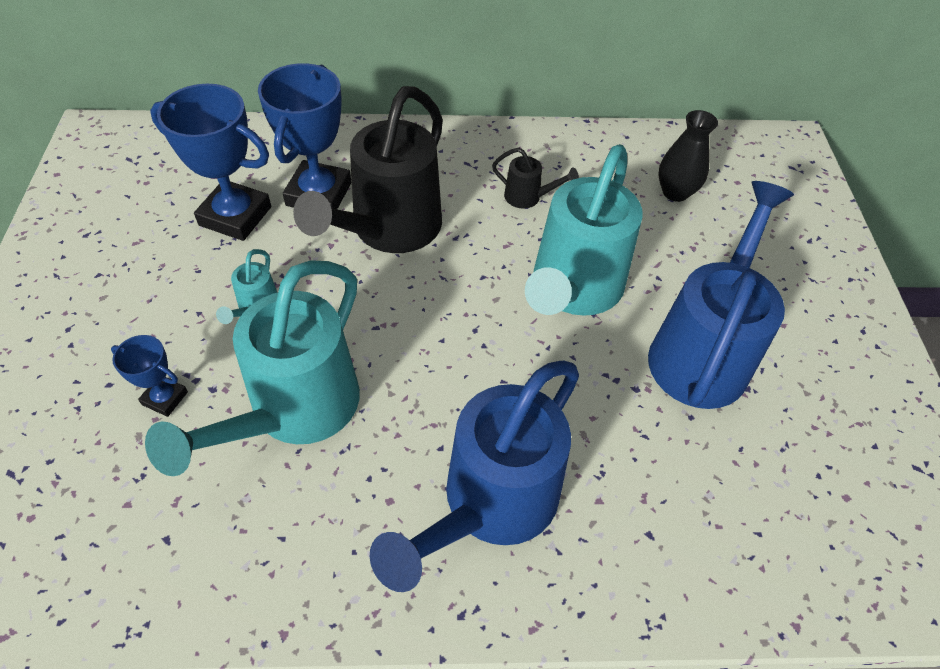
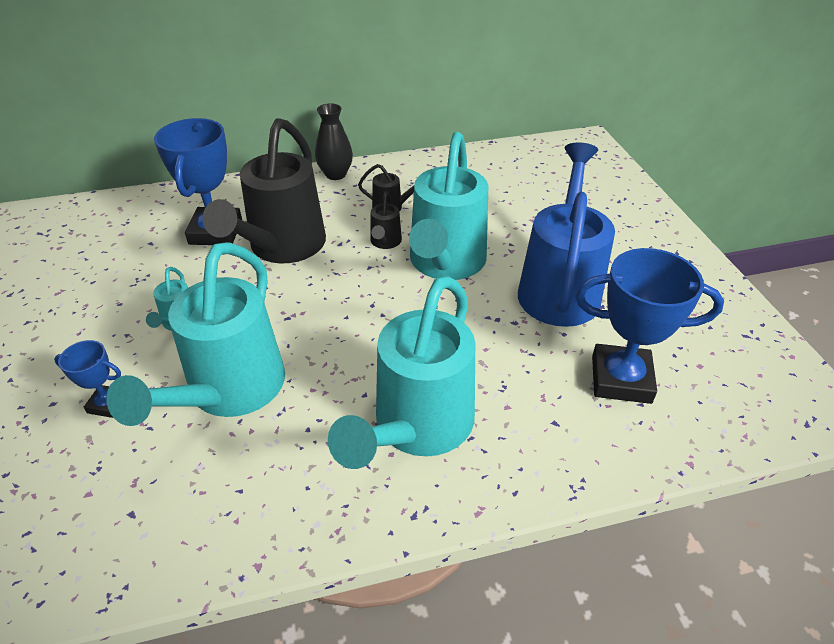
camera: 10 degrees left, 10 degrees down
blue trophy [150,84,271,241] -> blue trophy moved to [575,248,724,404]
blue watering can [370,361,579,592] -> turquoise watering can [328,276,475,469]
black vase [658,110,718,202] -> black vase moved to [315,103,353,180]
none -> black watering can [370,191,402,249]

